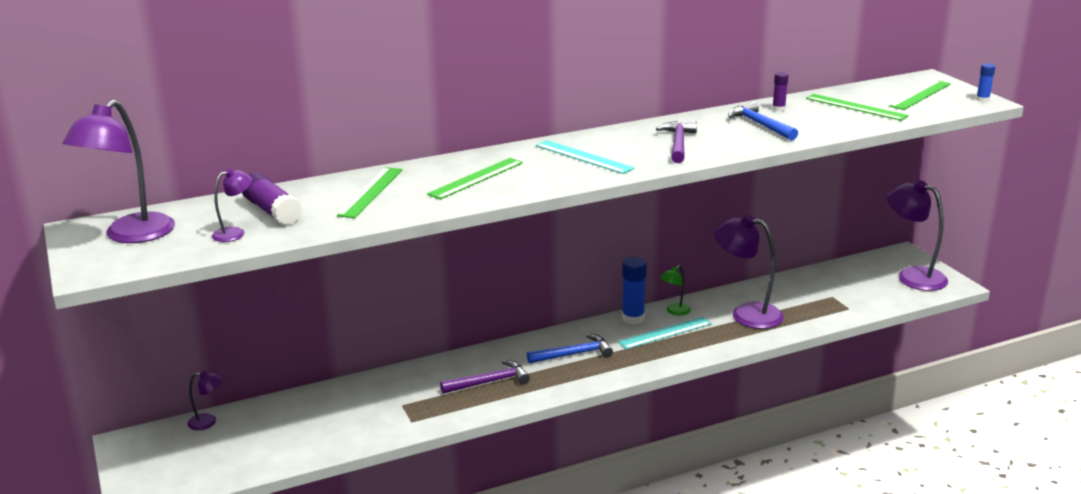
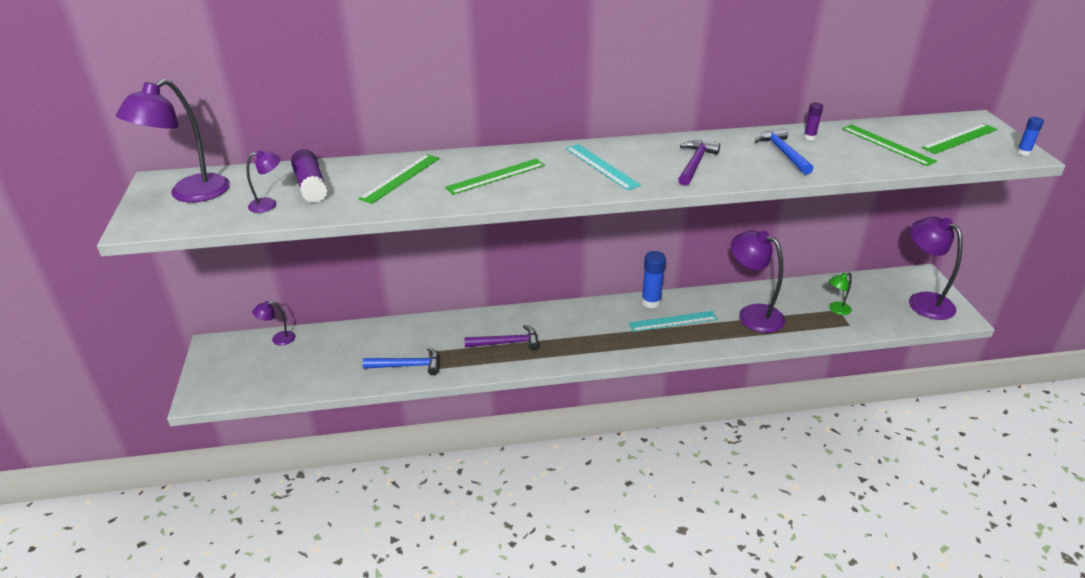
camera: 15 degrees right, 10 degrees up
purple lamp [187,371,223,430] -> purple lamp turned 150 degrees clockwise [253,301,295,346]
blue hammer [527,334,613,363] -> blue hammer moved to [363,347,439,375]
green lamp [660,265,691,315] -> green lamp moved to [829,272,852,315]

